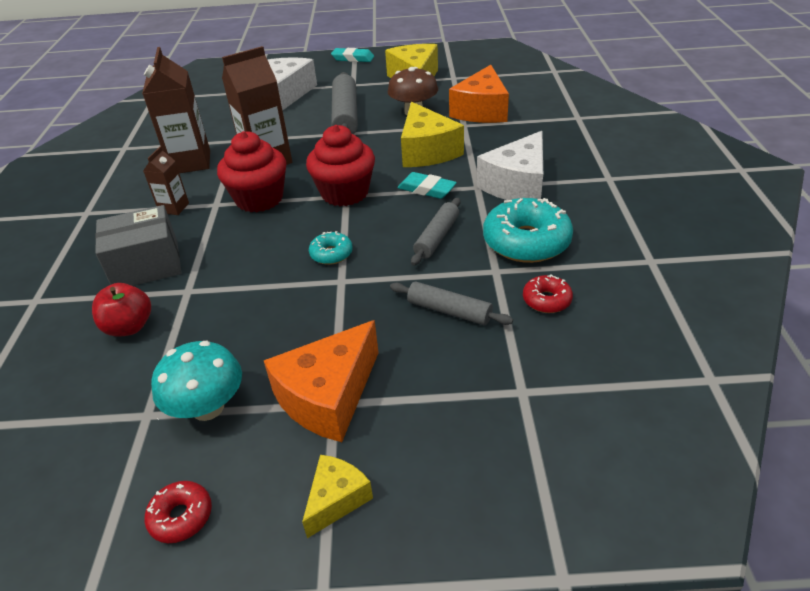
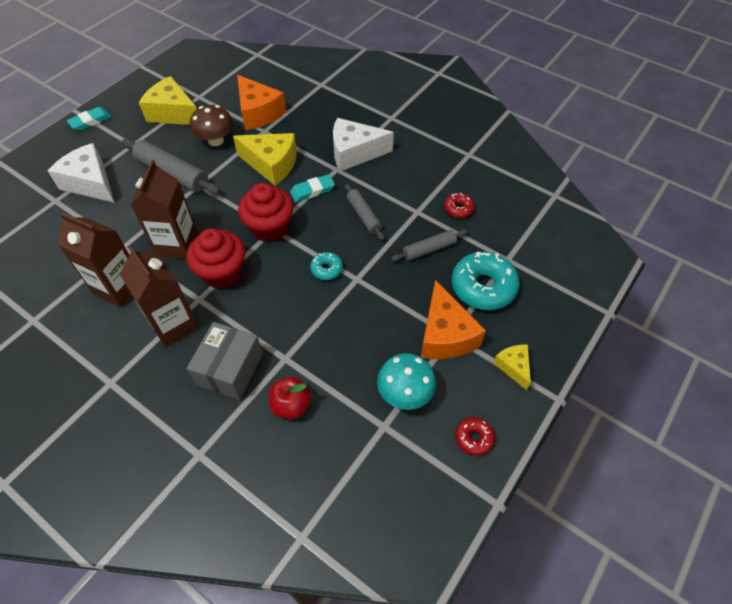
camera: 55 degrees left, 15 degrees up
brown carton [143,146,189,215] -> brown carton [120,246,199,347], size x1.91
white cheese [476,131,543,200] -> white cheese turned 105 degrees clockwise [333,118,394,172]
turquoise donut [483,198,573,263] -> turquoise donut moved to [452,252,520,310]

